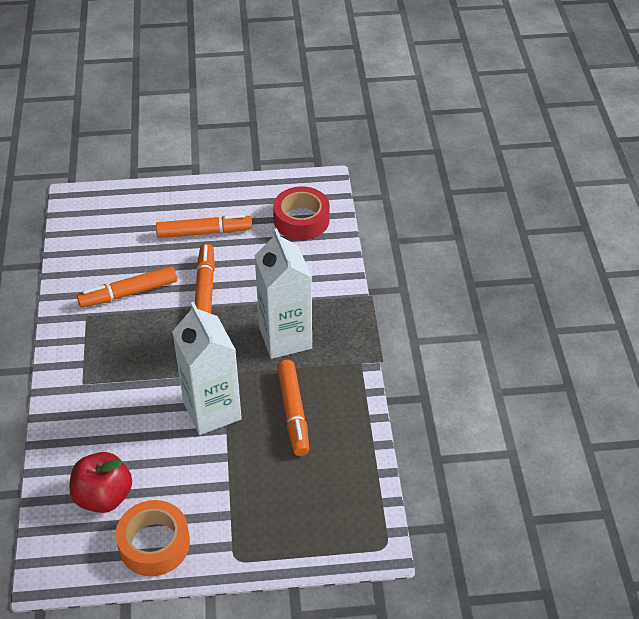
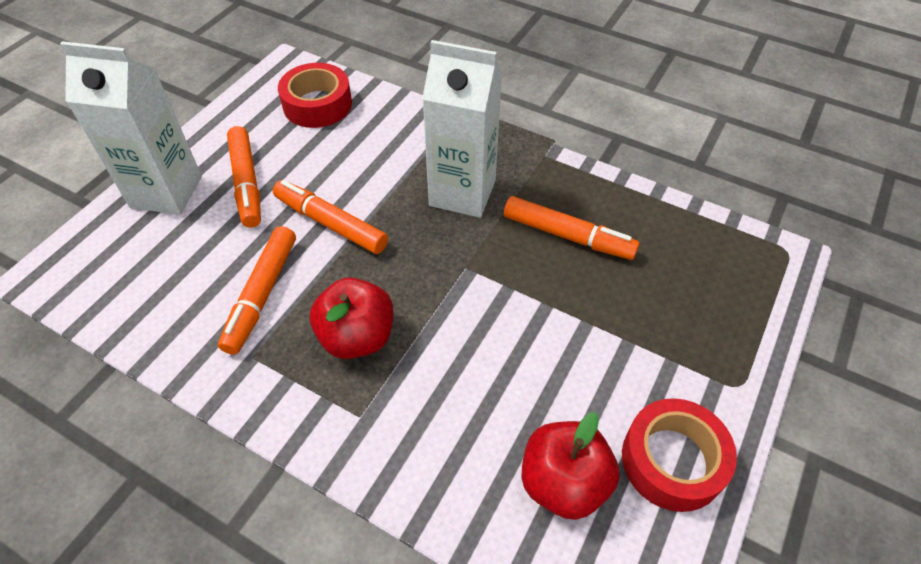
camera: 55 degrees left, 5 degrees up
orange tape [116,500,190,576] -> red tape [622,398,737,512]
orange marker [156,214,252,238] -> orange marker turned 135 degrees clockwise [227,126,261,228]
white carton [172,302,242,435] -> white carton moved to [60,41,202,215]
none -> red apple [310,278,393,359]

